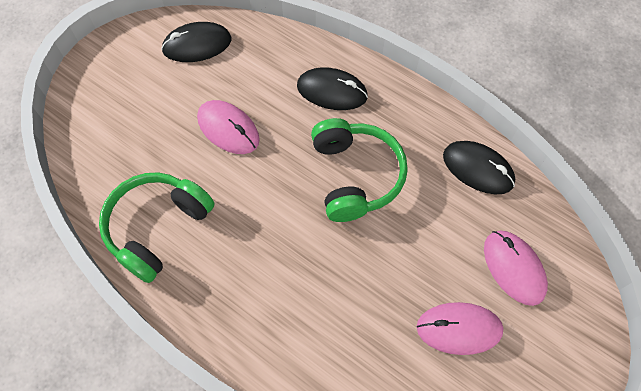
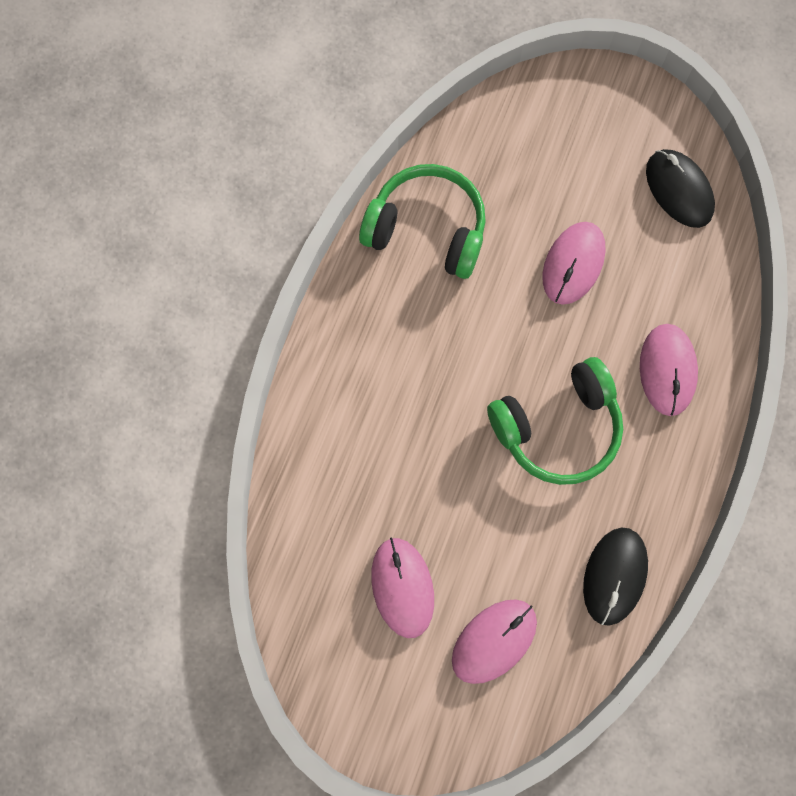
camera: 75 degrees right, 10 degrees up
black mouse [297,67,368,110] -> pink mouse [640,324,698,416]

